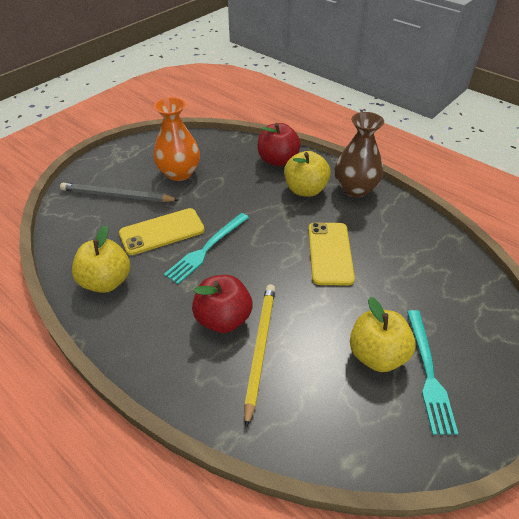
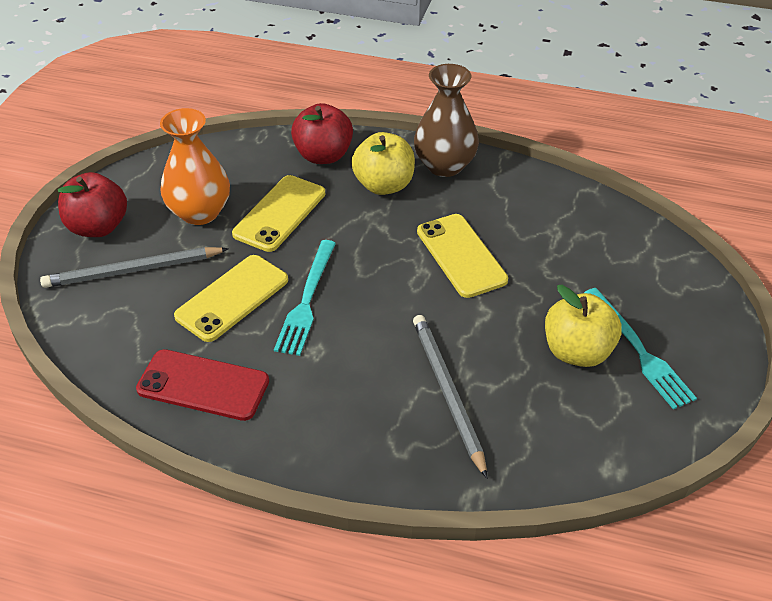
camera: 25 degrees left, 0 degrees up
yellow apple [72,225,130,293] -> red phone [136,349,269,421]
red apple [192,275,253,333] -> red apple moved to [58,172,127,237]
yellow pencil [244,284,275,428] -> grey pencil [413,315,487,478]
none -> yellow phone [232,175,325,252]

